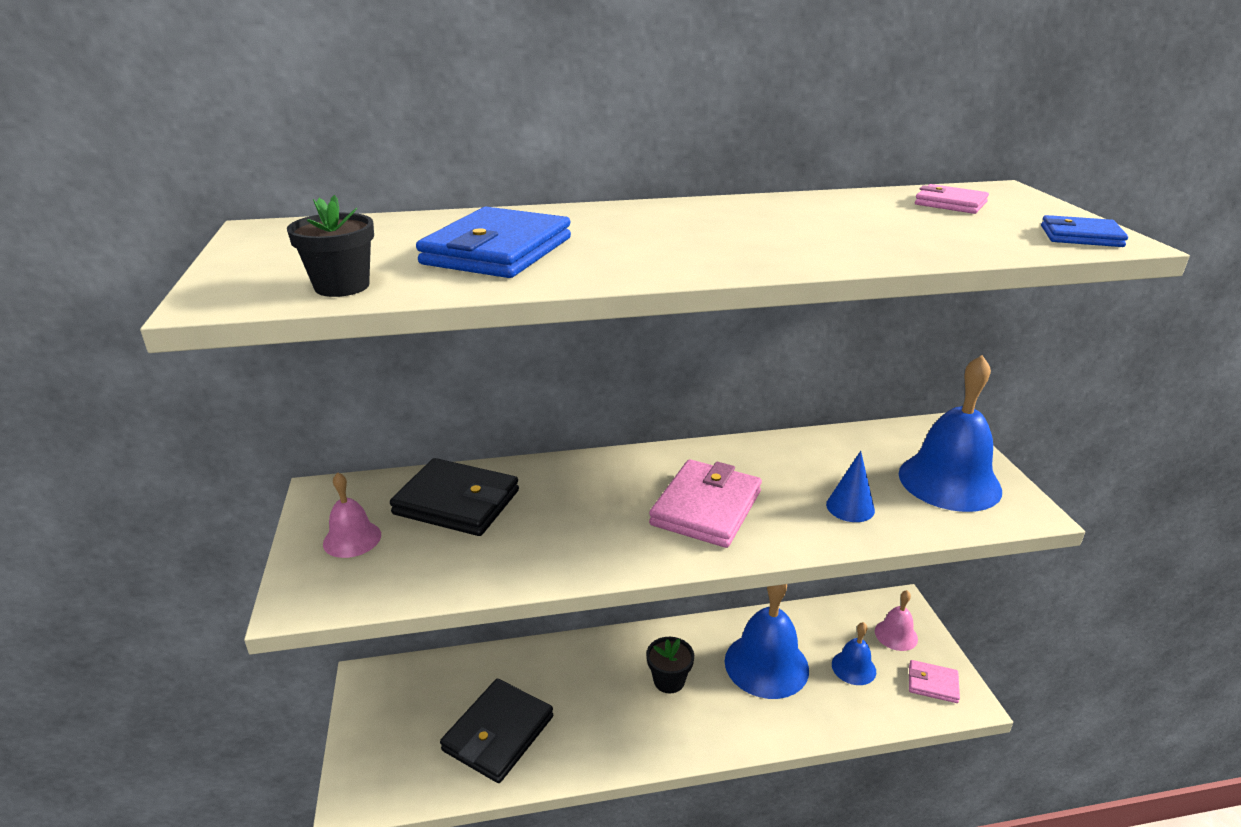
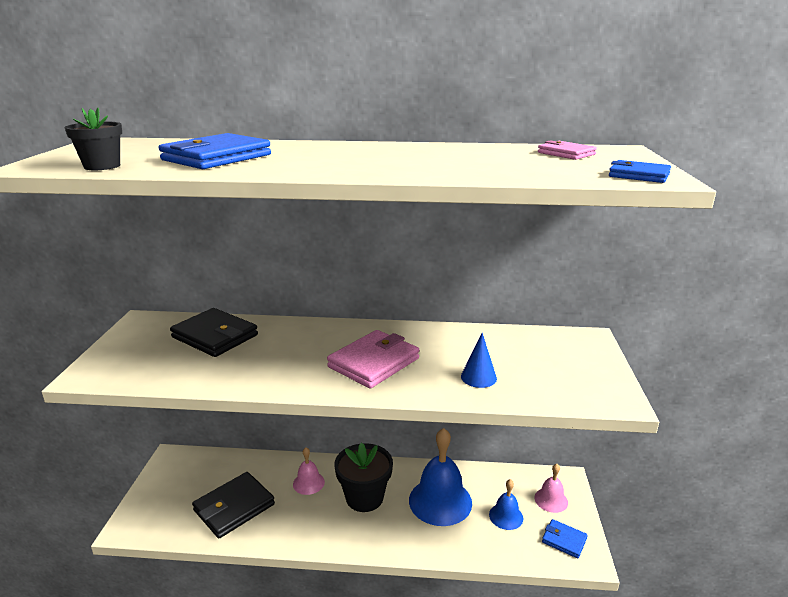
camera: 15 degrees right, 5 degrees down
pink bell [323,473,381,558] -> pink bell moved to [293,447,325,495]
black flower pot [646,637,694,693] -> black flower pot [334,443,393,512], size x1.65
blue bell [899,355,1002,512] -> none
pink wallet [909,660,960,703] -> blue wallet [542,519,588,558]

